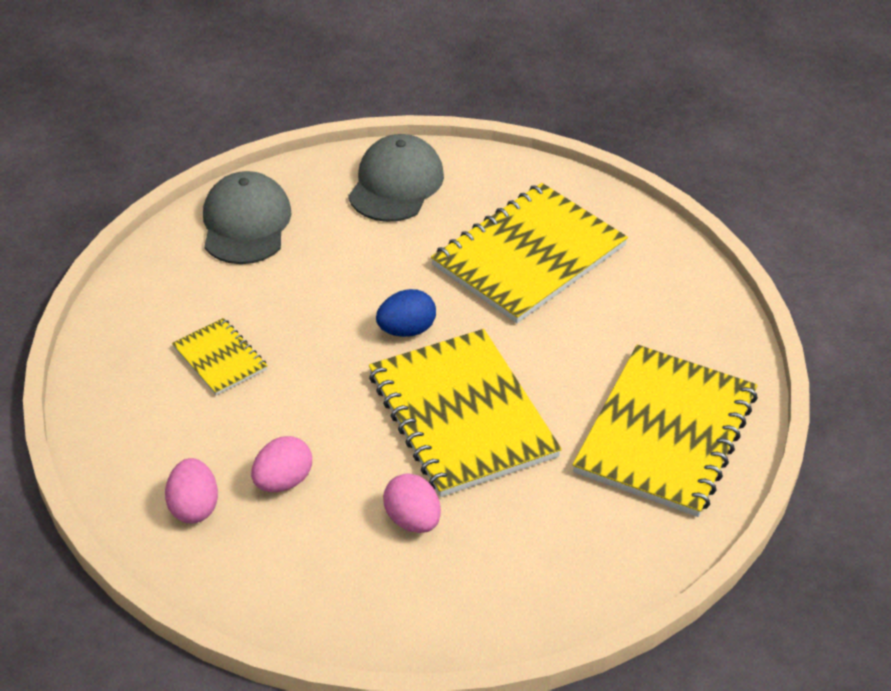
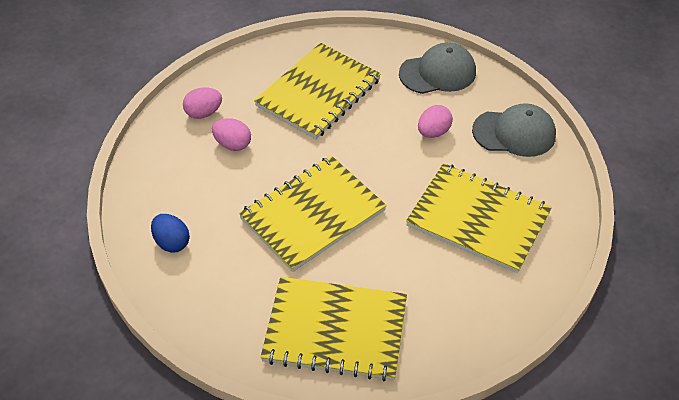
camera: 75 degrees right, 5 degrees up
yellow notebook [172,318,268,395] -> yellow notebook [254,43,381,139], size x2.08
blue egg [376,289,436,337] -> blue egg moved to [151,214,190,253]
pink egg [383,473,441,533] -> pink egg moved to [418,105,453,138]

